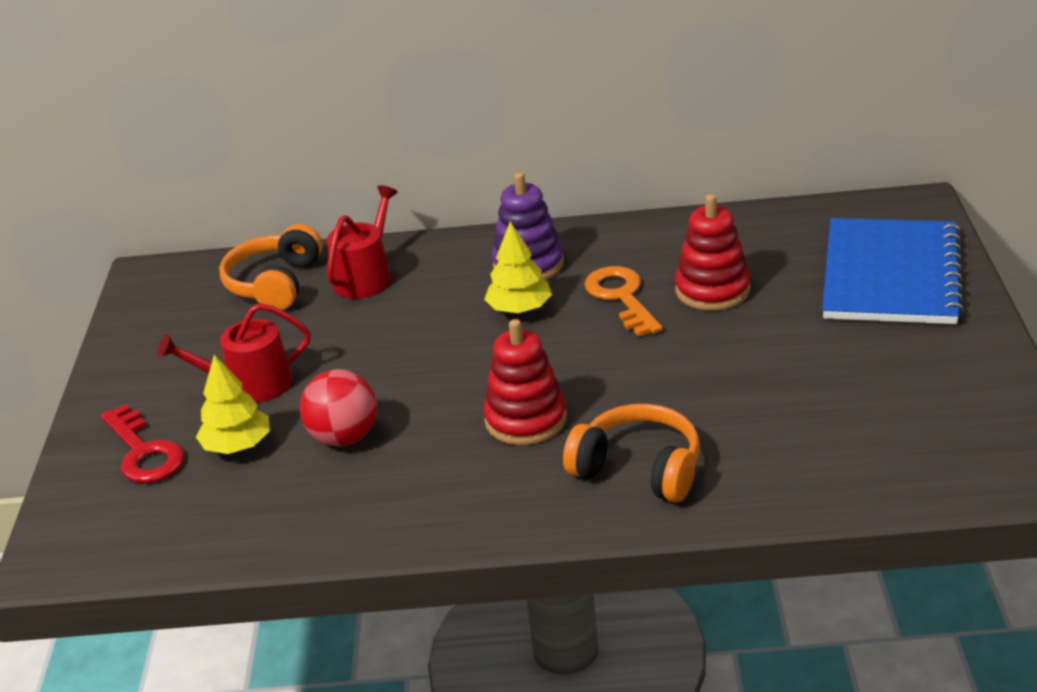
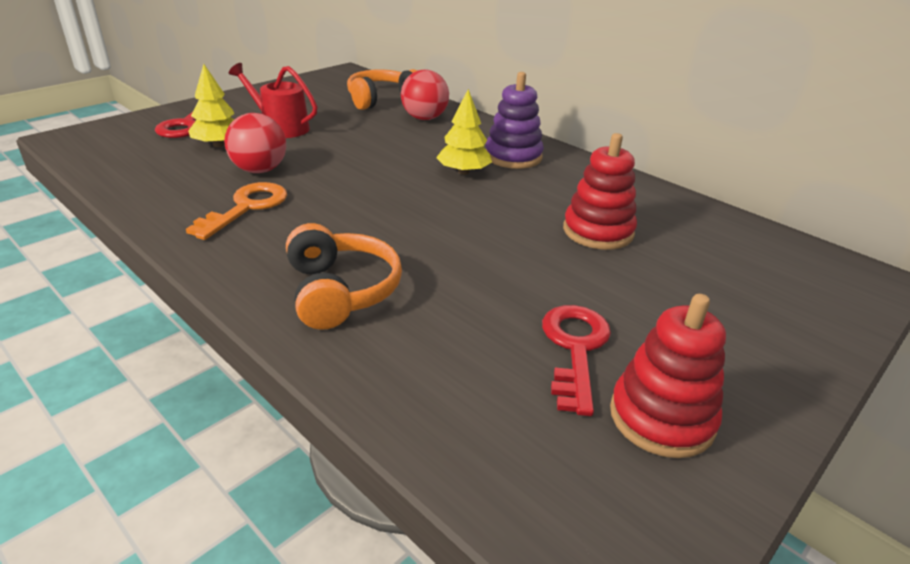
camera: 40 degrees right, 0 degrees up
red watering can [327,185,398,299] -> red ball [401,70,449,120]
red stacking toy [483,319,567,445] -> red stacking toy moved to [610,294,726,458]
orange key [584,266,663,337] -> orange key moved to [186,182,287,240]
blue notebook [822,218,964,324] -> none
none -> red key [542,305,611,416]

